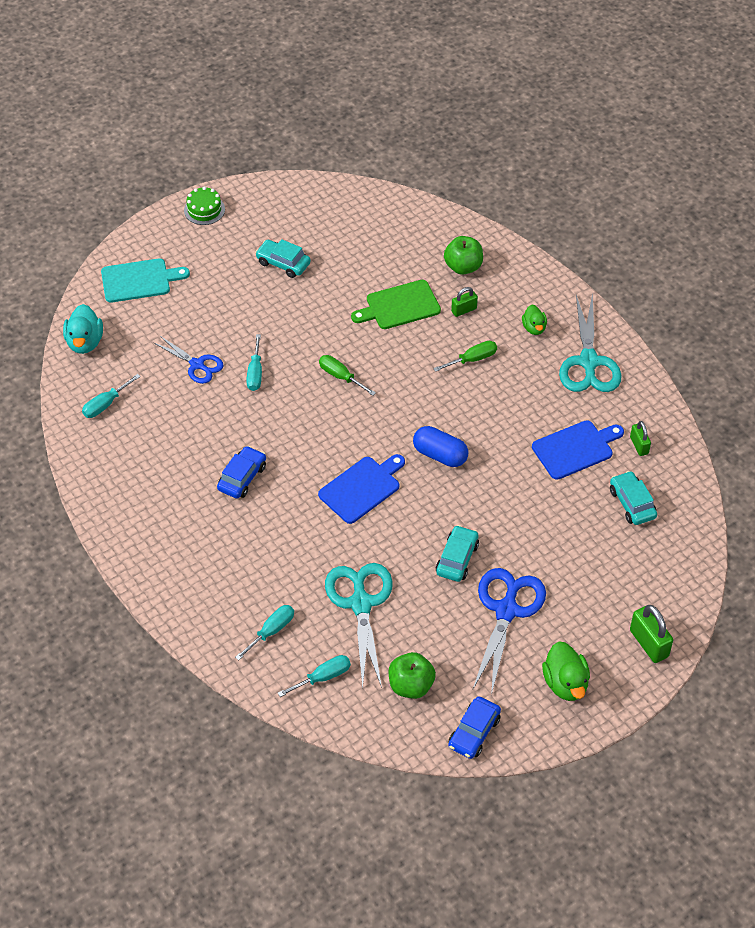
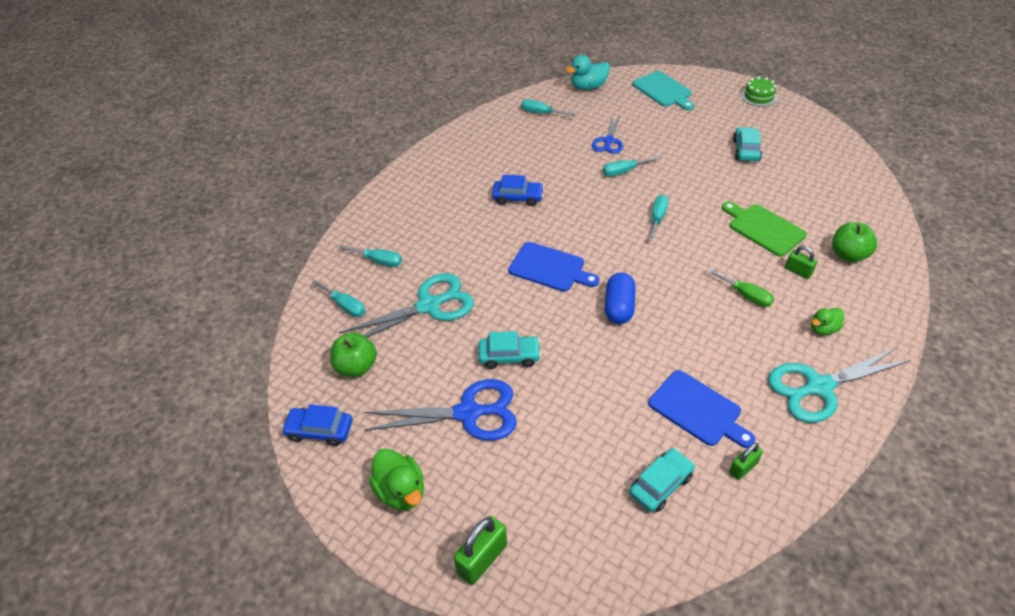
camera: 70 degrees right, 5 degrees down
green screwdriver [319,355,376,396] -> turquoise screwdriver [648,195,669,241]
green duck [542,641,590,701] -> green duck turned 90 degrees counterclockwise [369,448,424,510]

